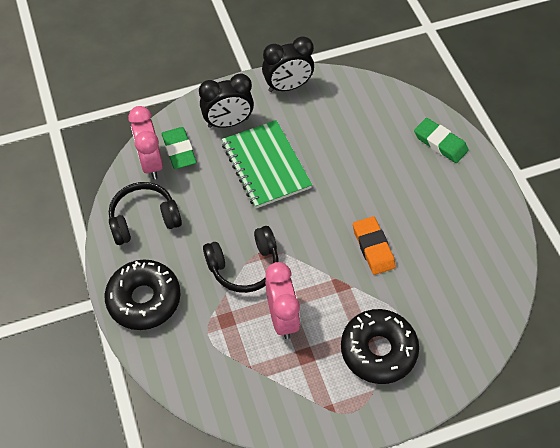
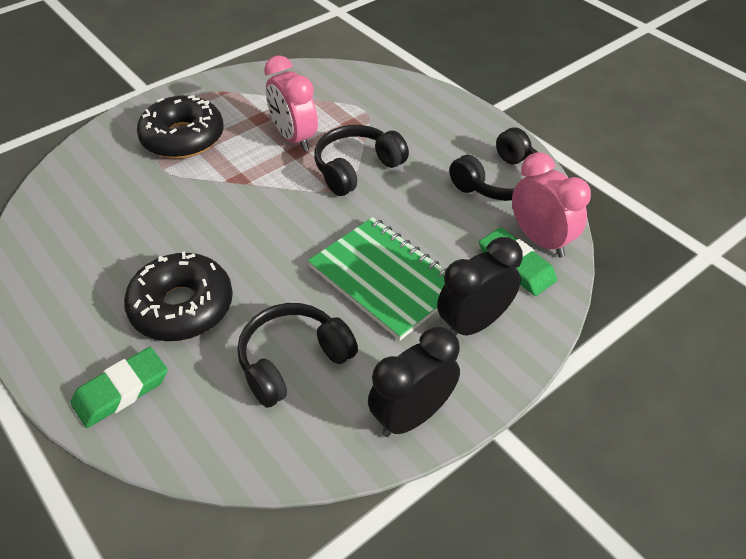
camera: 160 degrees right, 10 degrees down
black donut [105,259,181,330] -> black donut moved to [124,252,233,341]
orange eraser [353,216,396,275] -> none
green eraser [414,118,469,163] -> green eraser turned 60 degrees counterclockwise [71,347,168,428]
none -> black headphones [237,303,358,408]

